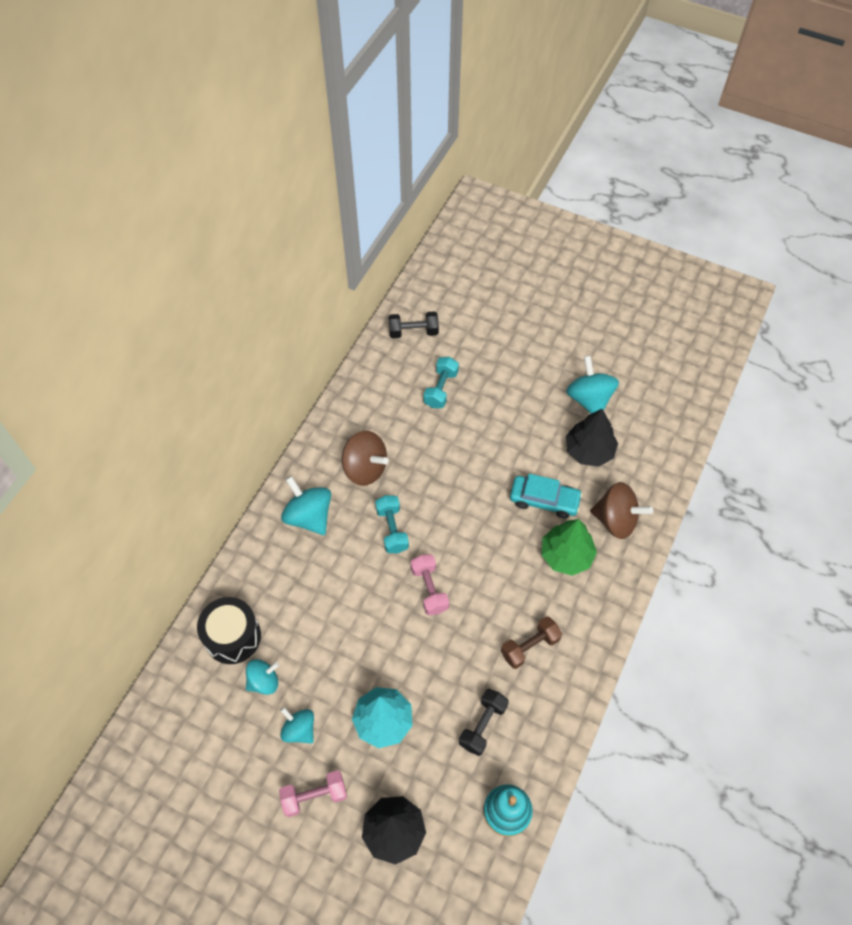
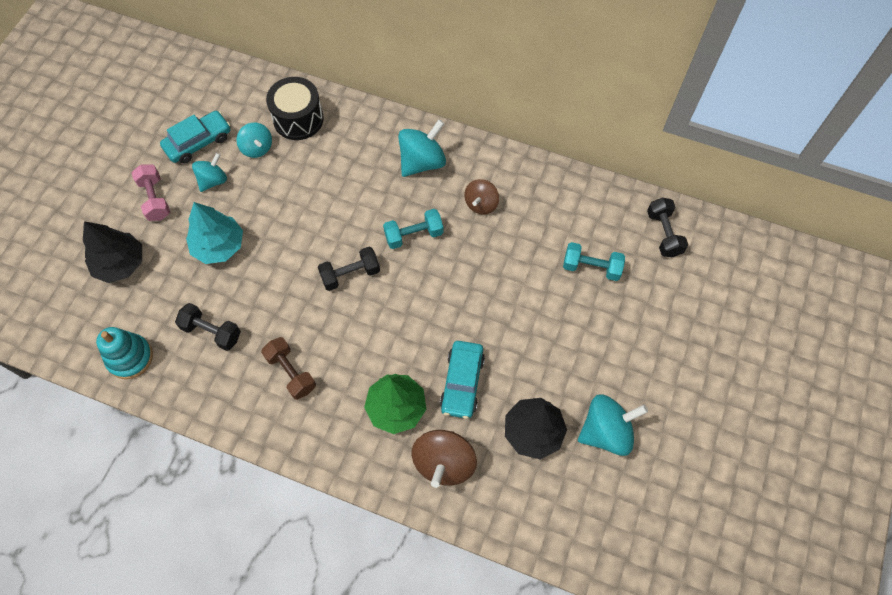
camera: 85 degrees right, 5 degrees up
brown spinning top [342,431,388,486] -> brown spinning top [464,179,499,215], size x0.64
pink dumbbell [411,554,449,615] -> black dumbbell [318,247,380,291]
none -> turquoise car [160,111,231,164]

